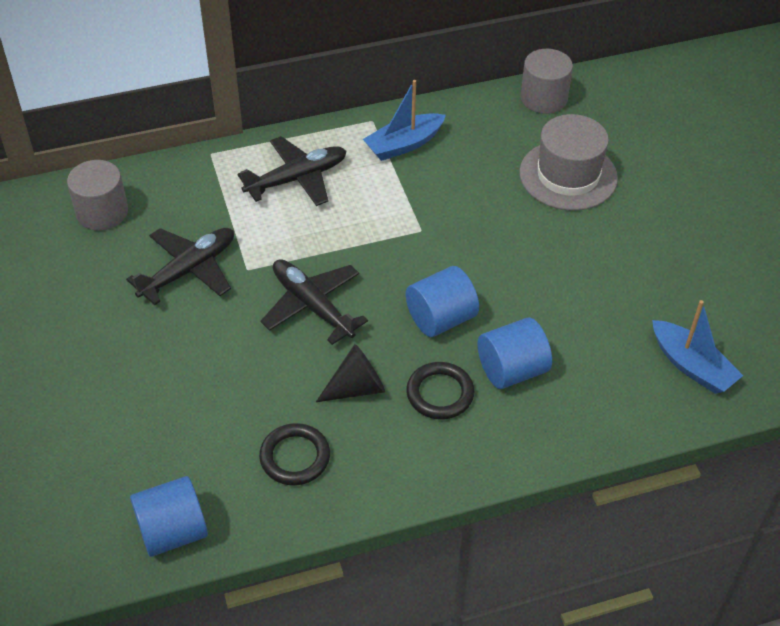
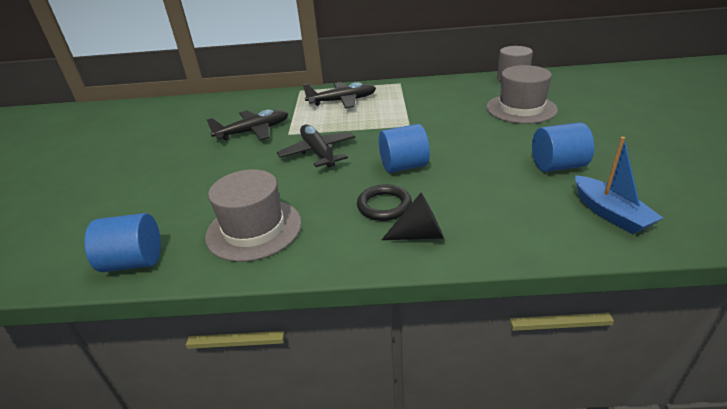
camera: 20 degrees right, 15 degrees down
grey cylinder [67,160,128,230] -> none
black ring [259,423,330,485] -> grey hat [205,169,302,262]
black cone [316,344,385,402] -> black cone moved to [381,193,444,240]
blue boat [363,80,446,161] -> none
blue cylinder [477,318,552,389] -> blue cylinder moved to [532,122,594,172]

